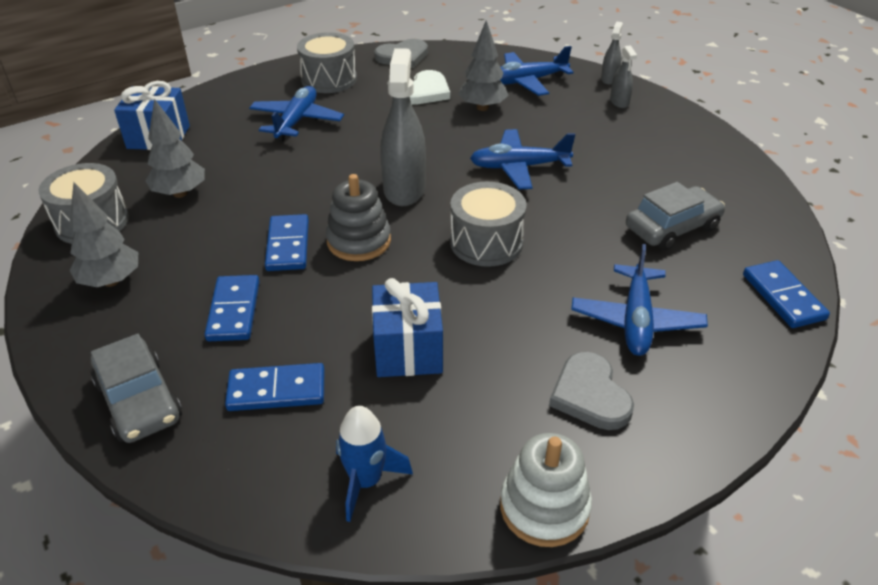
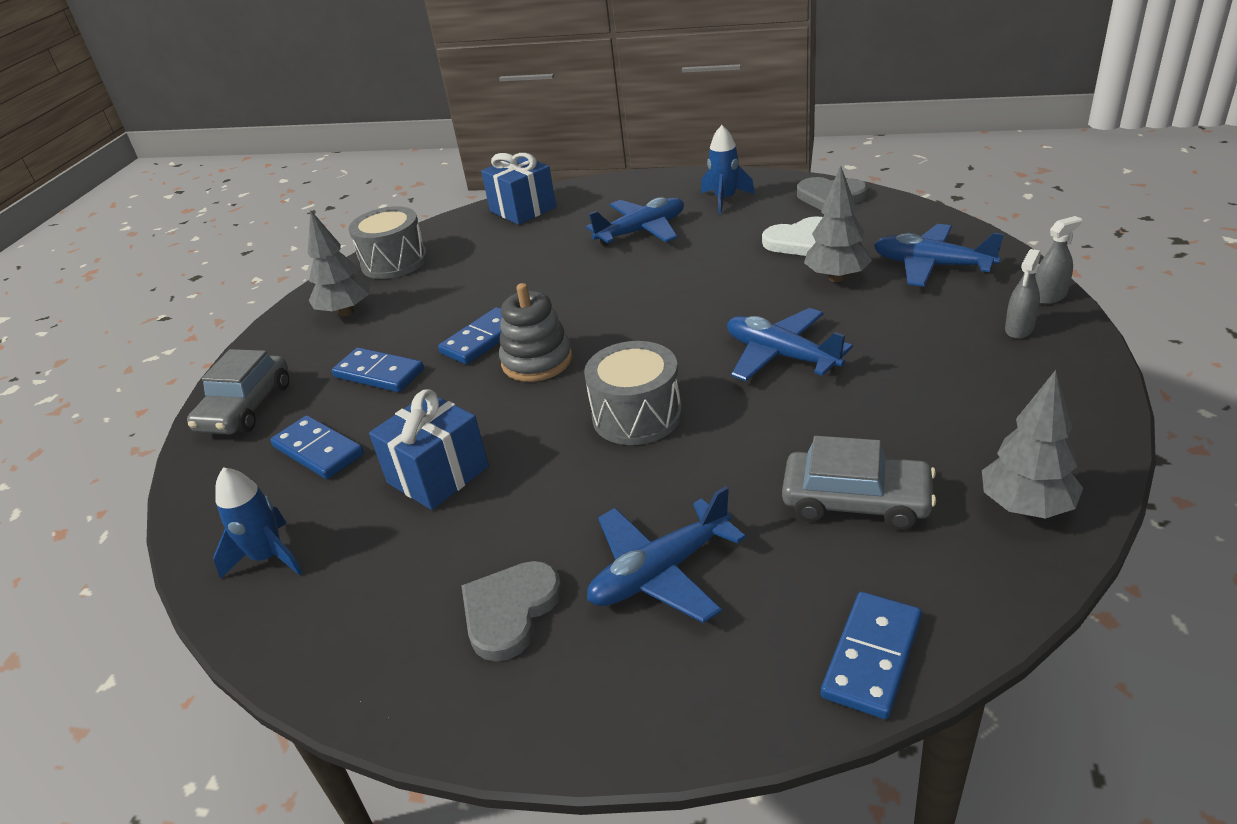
camera: 50 degrees right, 5 degrees down
grey tree [146,99,205,198] -> grey tree moved to [982,370,1083,519]
blue domino [204,275,260,341] -> blue domino turned 75 degrees clockwise [332,347,424,392]
grey drum [297,32,357,93] -> blue rocket [701,125,755,214]
grey spray bottle [380,48,426,206] -> none
white stacking toy [500,433,592,547] -> none

